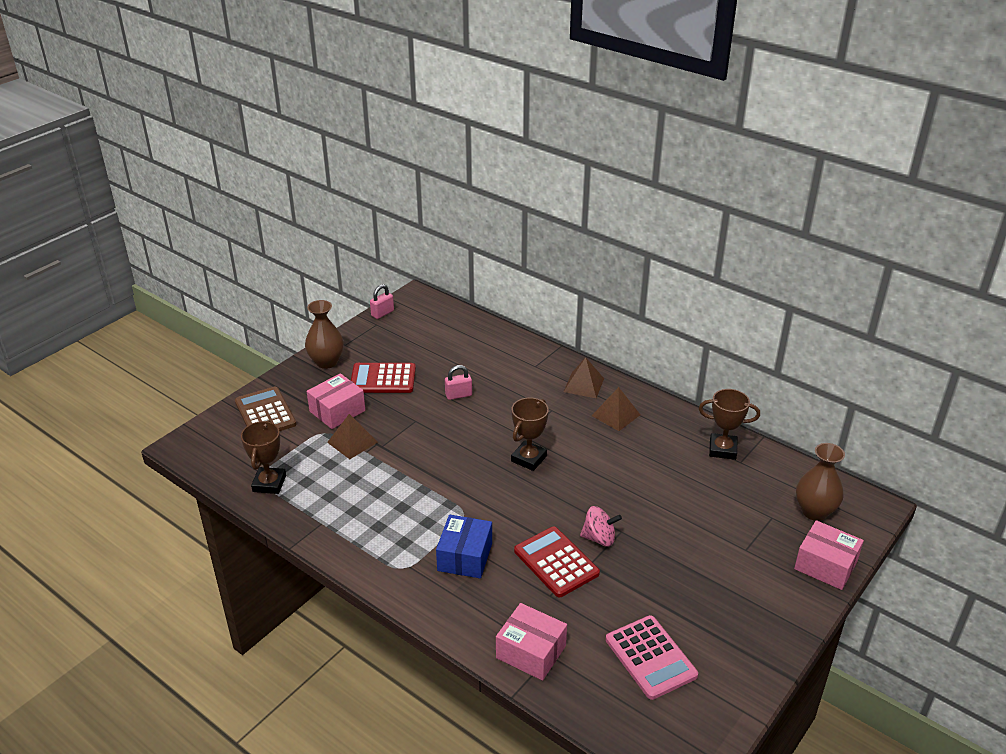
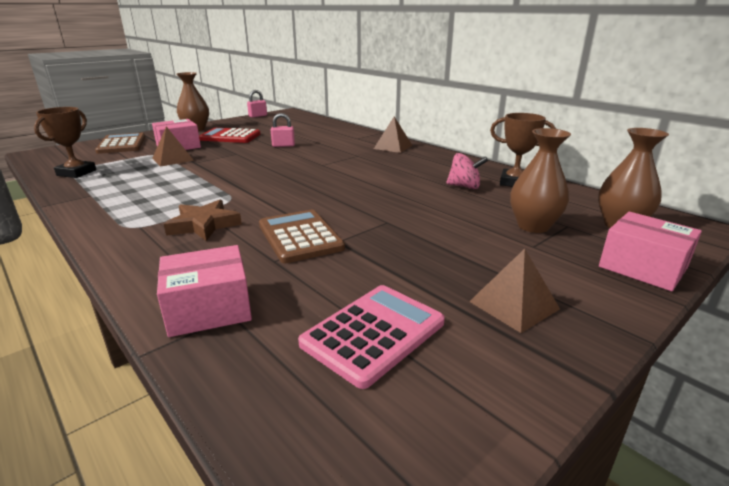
camera: 10 degrees right, 10 degrees down
blue box [436,515,492,578] -> brown star [164,199,242,241]
pink box [496,603,567,681] -> pink box turned 60 degrees counterclockwise [157,245,252,337]
brown trophy [511,398,549,471] -> none
red calculator [514,527,600,597] -> brown calculator [259,210,345,263]
pink spinning top [580,506,622,547] -> pink spinning top moved to [446,153,488,189]
brown pyramid [592,387,640,431] -> brown pyramid moved to [469,249,560,333]
pink calculator [606,615,698,700] -> pink calculator turned 120 degrees counterclockwise [298,285,445,389]
none -> brown vase [510,128,571,233]

